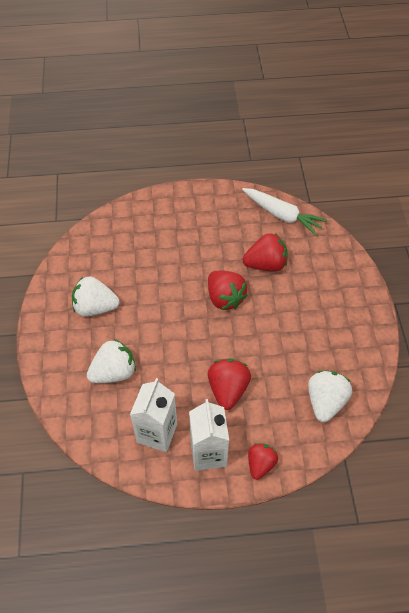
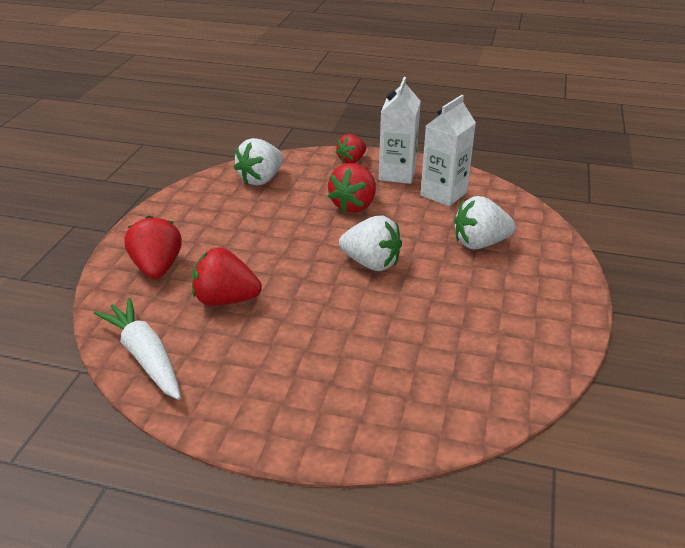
camera: 160 degrees left, 20 degrees down
white strawberry [72,277,119,317] -> white strawberry moved to [339,216,402,271]
red strawberry [208,271,248,310] -> red strawberry moved to [124,215,182,279]

